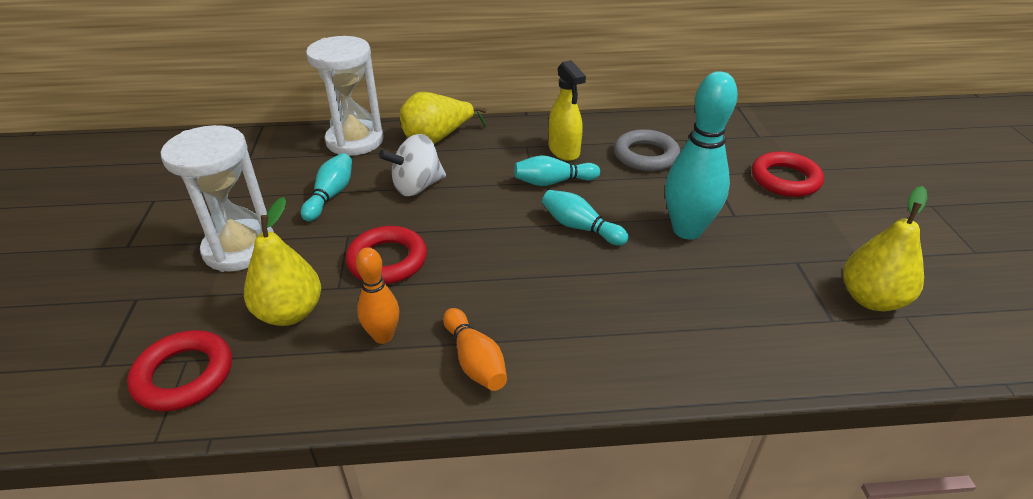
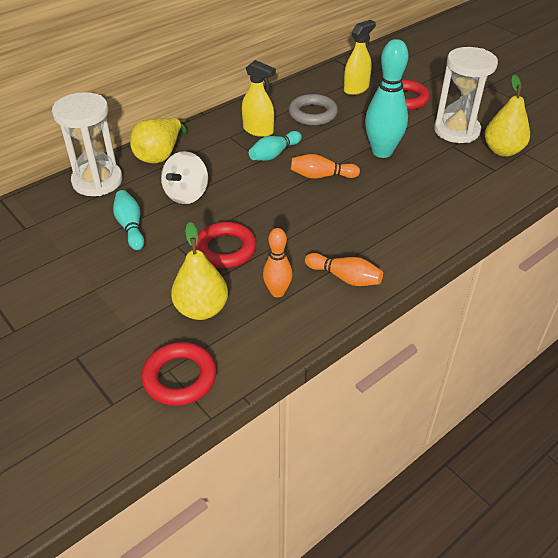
camera: 35 degrees left, 5 degrees up
white hourglass [161,125,274,272] -> white hourglass moved to [434,47,498,143]
turquoise bowling pin [542,190,629,246] -> orange bowling pin [291,154,360,179]
none -> yellow spray bottle [344,20,376,95]

